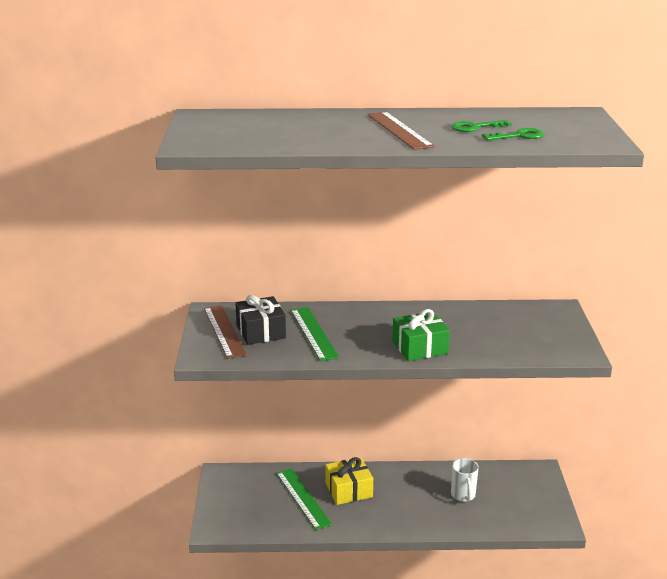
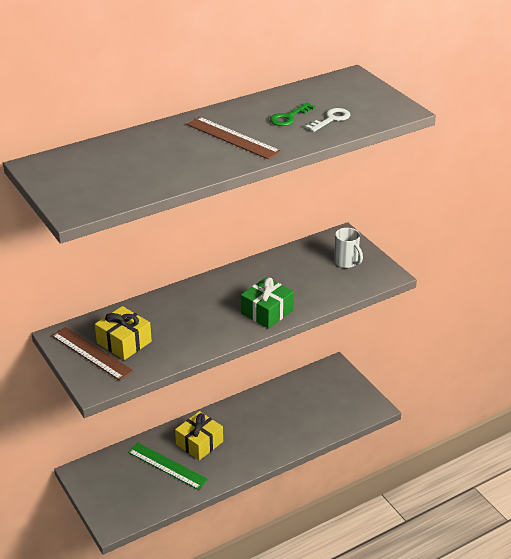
camera: 30 degrees left, 10 degrees up
black gift [235,295,286,345] -> yellow gift [95,306,152,360]
green ruler [291,307,339,361] -> none
white mug [451,458,479,502] -> white mug moved to [334,228,363,268]
green key [482,128,544,140] -> white key [305,108,350,132]

